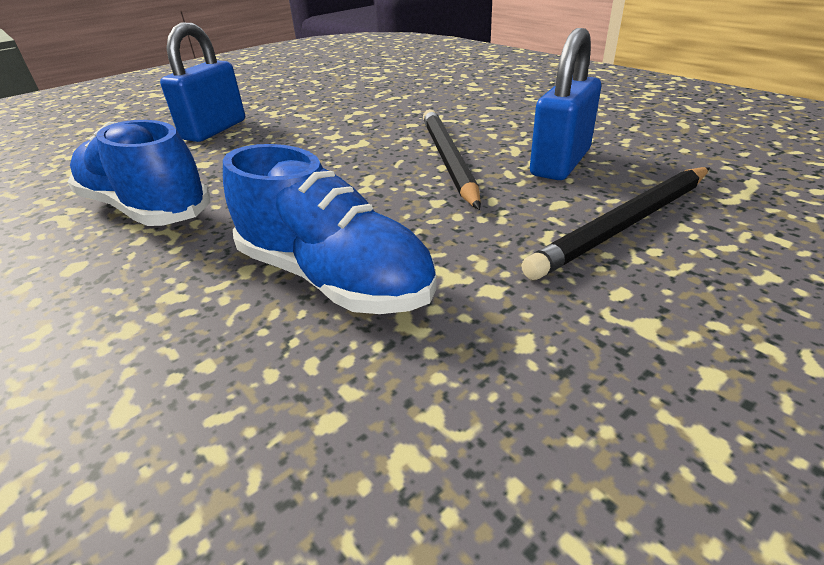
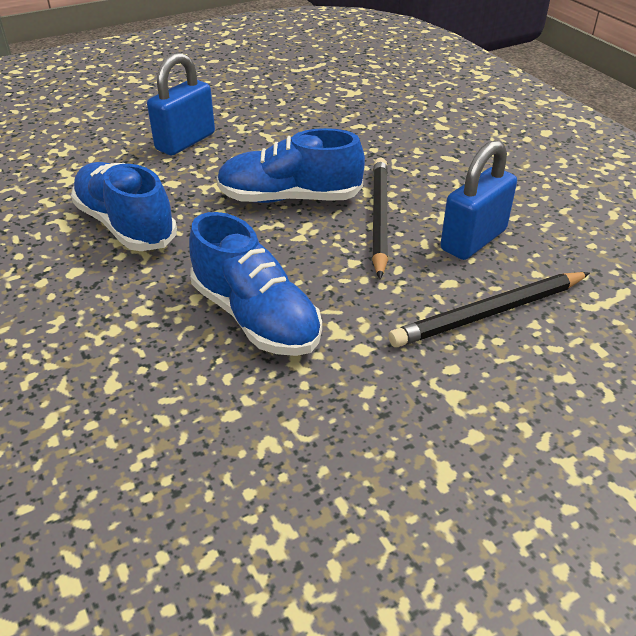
camera: 10 degrees right, 5 degrees up
none -> blue shoe [217,128,365,203]

